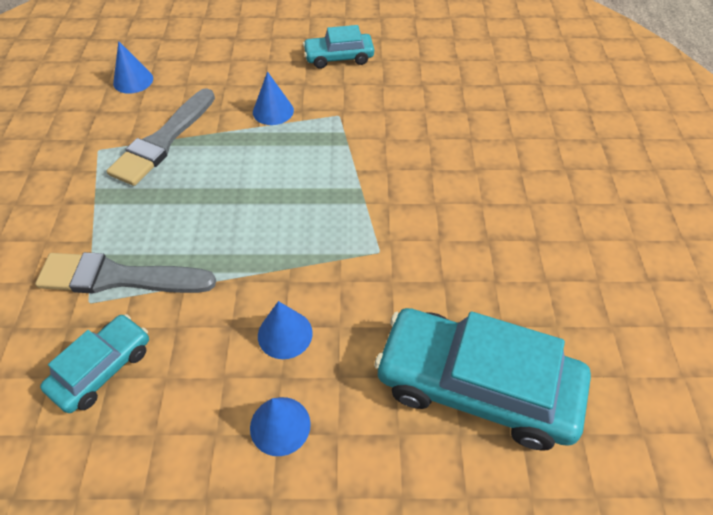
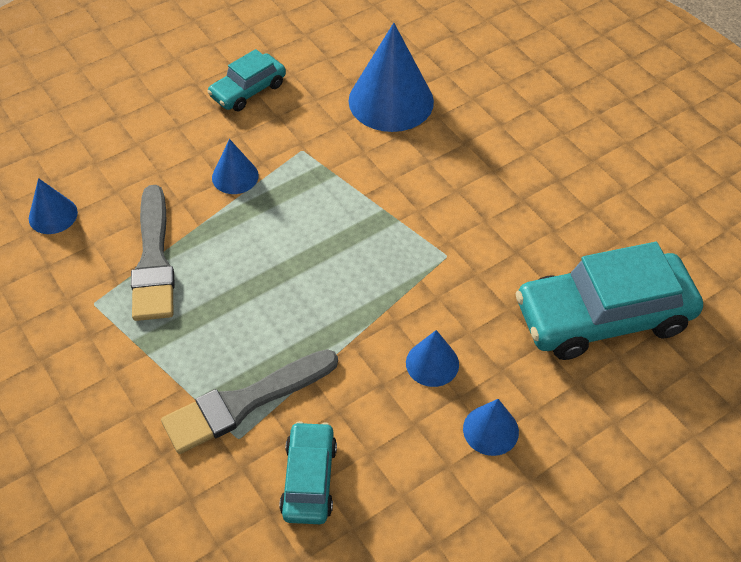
camera: 35 degrees left, 0 degrees up
none -> blue cone [348,23,434,132]

